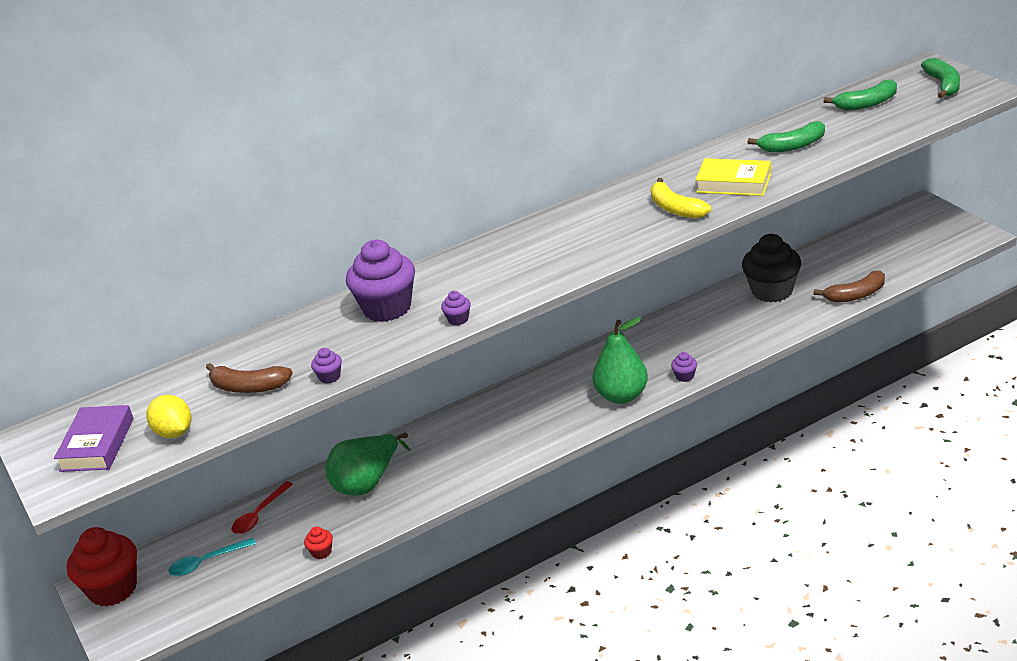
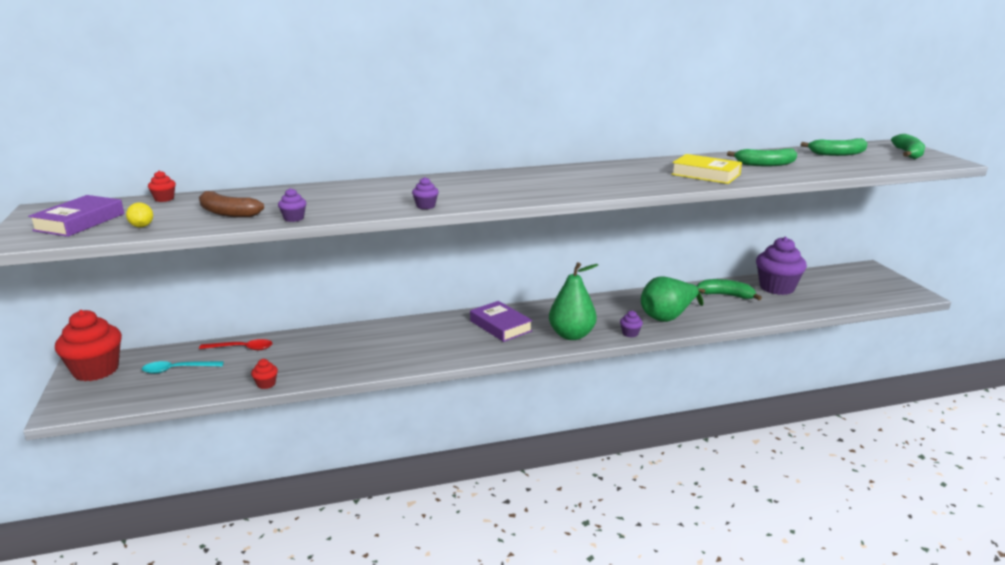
camera: 10 degrees right, 10 degrees down
yellow lemon [147,395,191,438] -> yellow lemon [126,203,153,227], size x0.65
red spoon [232,481,293,534] -> red spoon turned 135 degrees counterclockwise [199,339,272,350]
green pear [326,433,411,495] -> green pear moved to [641,276,705,322]
purple cupcake [346,240,415,322] -> purple cupcake moved to [756,237,807,295]
yellow banana [651,178,711,219] -> none
black cupcake [742,234,801,303] -> green banana [697,279,762,300]
brown banana [813,270,885,303] -> none
none -> red cupcake [148,171,176,202]
none -> purple book [470,301,533,342]

